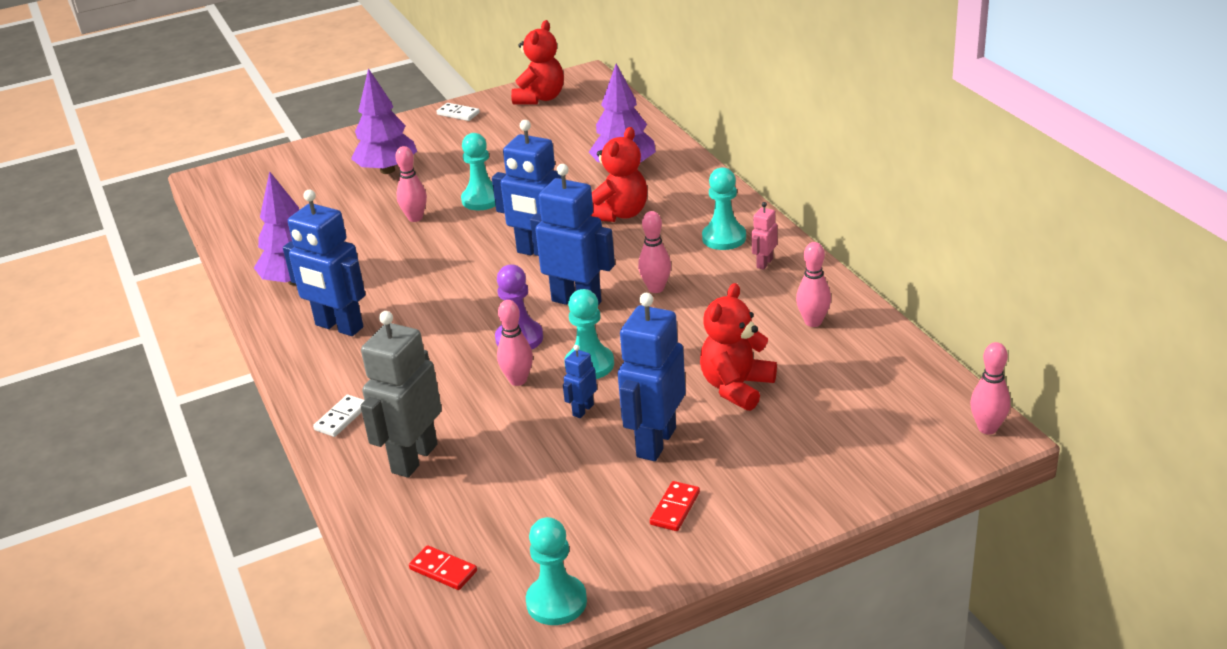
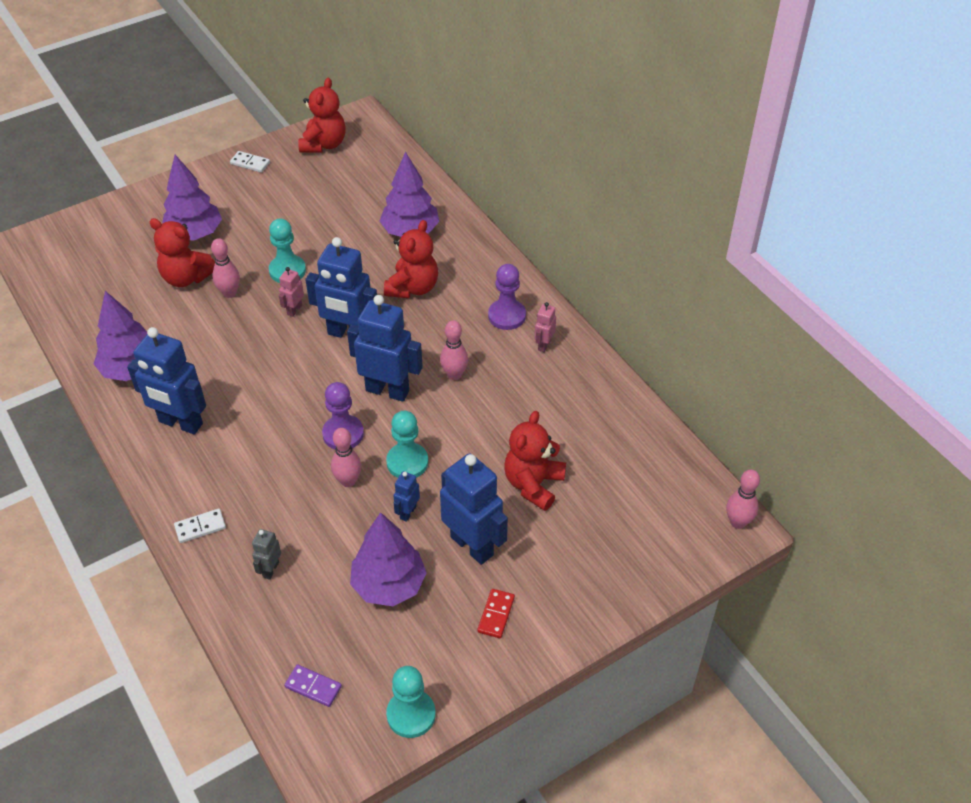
camera: 10 degrees left, 15 degrees up
white domino [313,395,365,437] -> white domino turned 45 degrees clockwise [174,509,226,543]
grey robot [361,311,442,478] -> grey robot [252,529,281,580], size x0.47
red domino [409,545,477,590] -> purple domino [284,664,342,707]
blue robot [618,293,686,461] -> blue robot turned 120 degrees clockwise [440,453,508,565]
turquoise pawn [702,167,746,250] -> purple pawn [488,264,526,330]
pink bowling pin [796,242,831,327] -> none
none -> red teddy bear [150,218,215,287]
none -> pink robot [279,267,304,317]
none -> purple tree [350,512,427,606]

